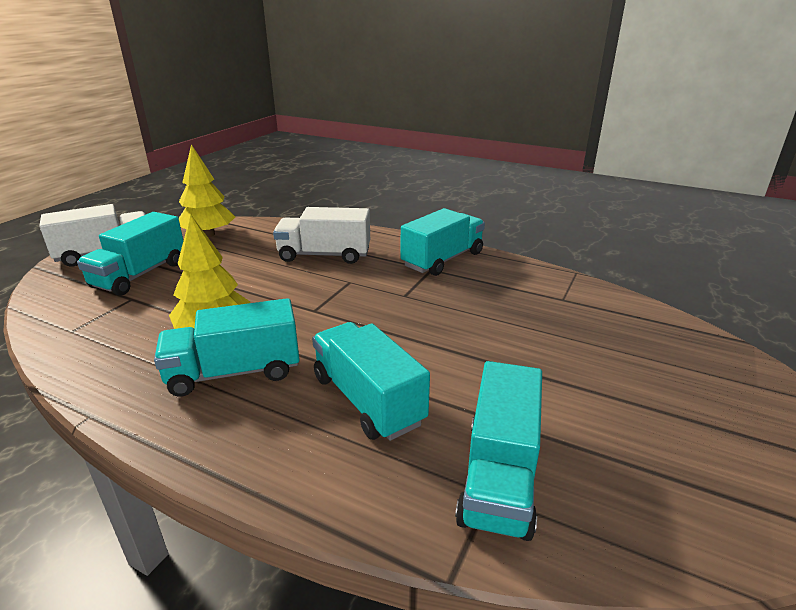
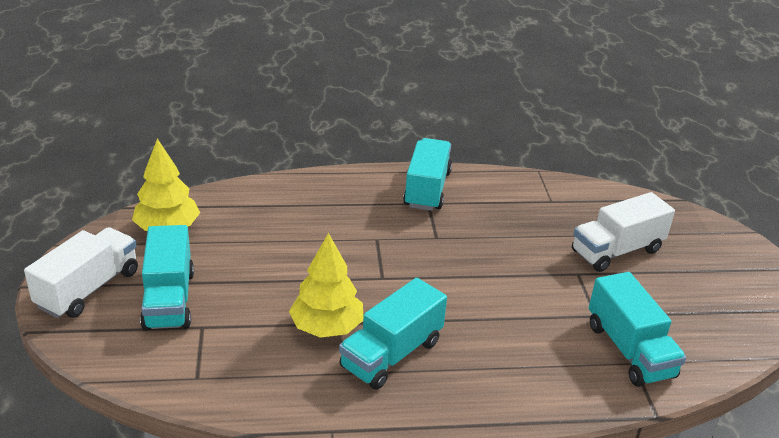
camera: 35 degrees left, 5 degrees up
white truck [273,207,370,264] -> white truck moved to [572,192,675,272]
turquoise truck [312,322,430,441] -> none

